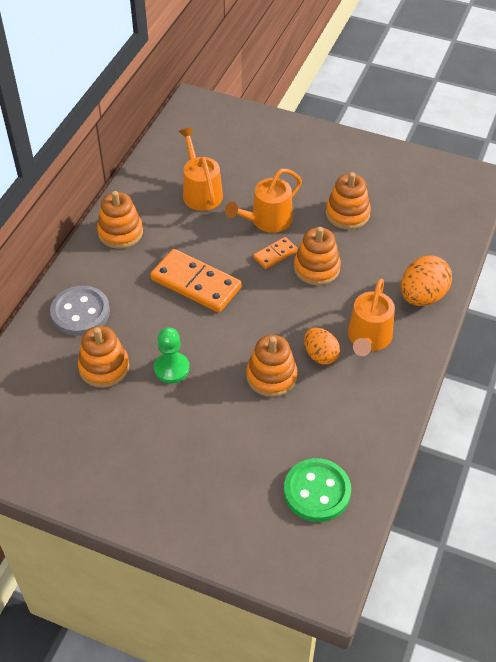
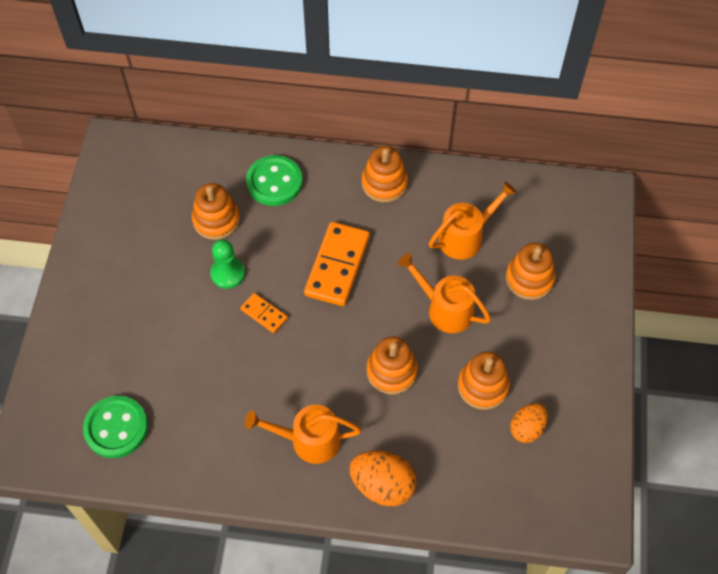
camera: 75 degrees right, 10 degrees up
grey button [50,286,110,336] -> green button [246,155,302,206]
orange stacking toy [246,335,297,397] -> orange stacking toy moved to [506,243,555,300]
orange domino [253,237,298,269] -> orange domino moved to [240,293,288,333]
orange egg [304,328,340,365] -> orange egg moved to [510,403,548,443]

